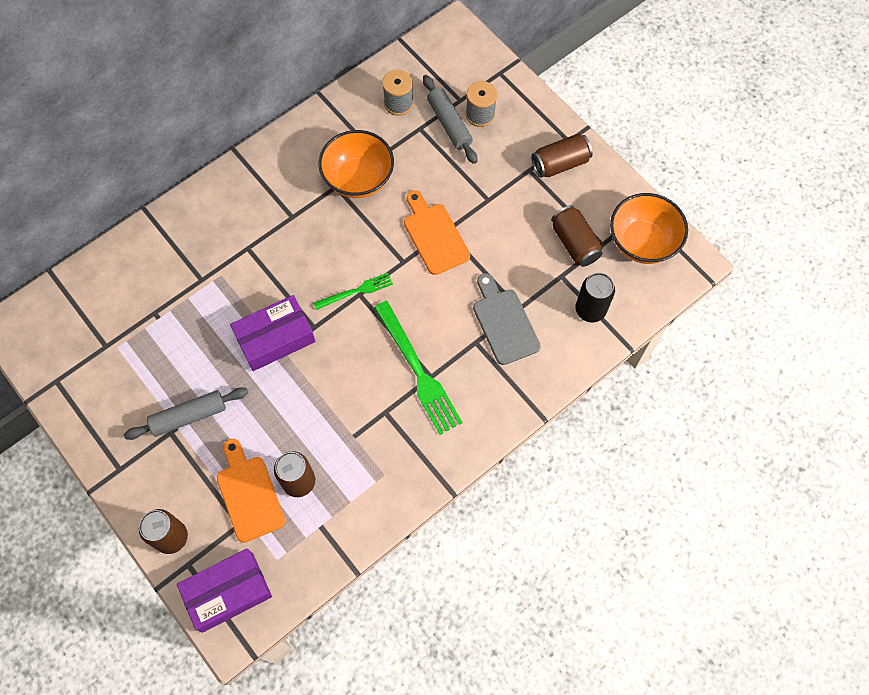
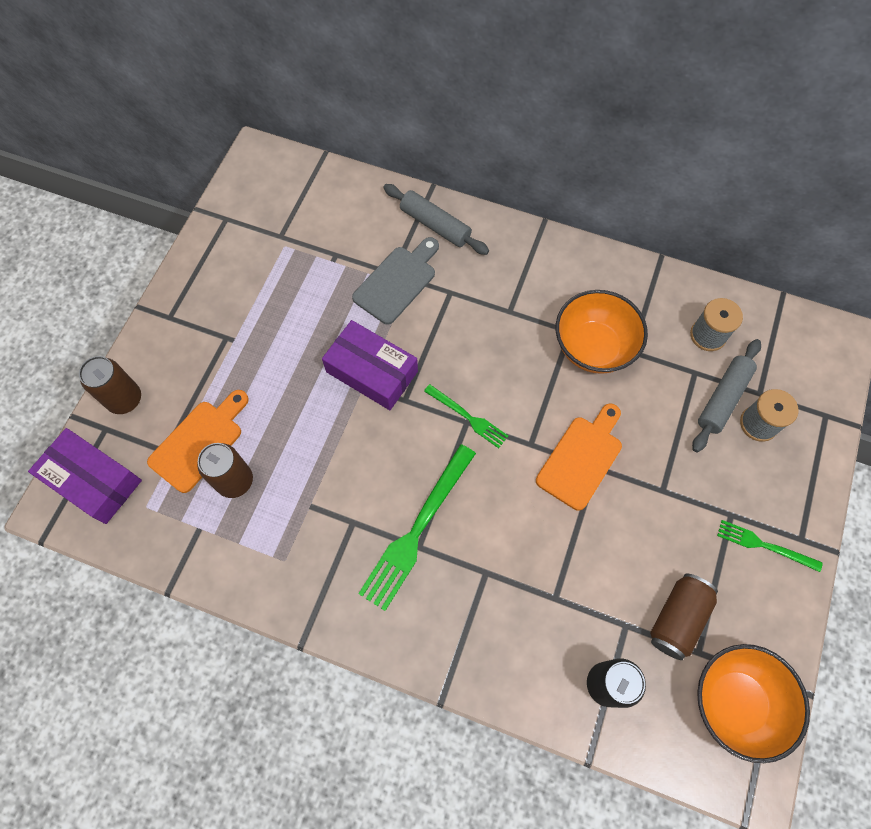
camera: 60 degrees right, 0 degrees up
grey rolling pin [124,387,248,440] -> grey rolling pin moved to [383,184,489,255]
grey cutting board [473,273,541,365] -> grey cutting board moved to [352,237,439,325]
brown can [531,134,593,178] -> green fork [717,520,823,572]

